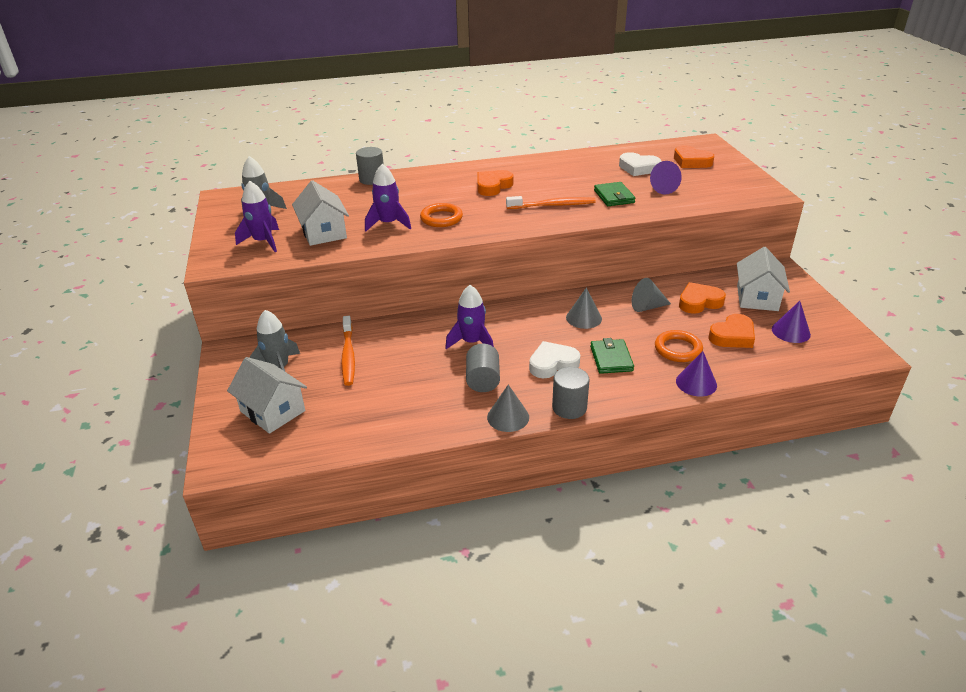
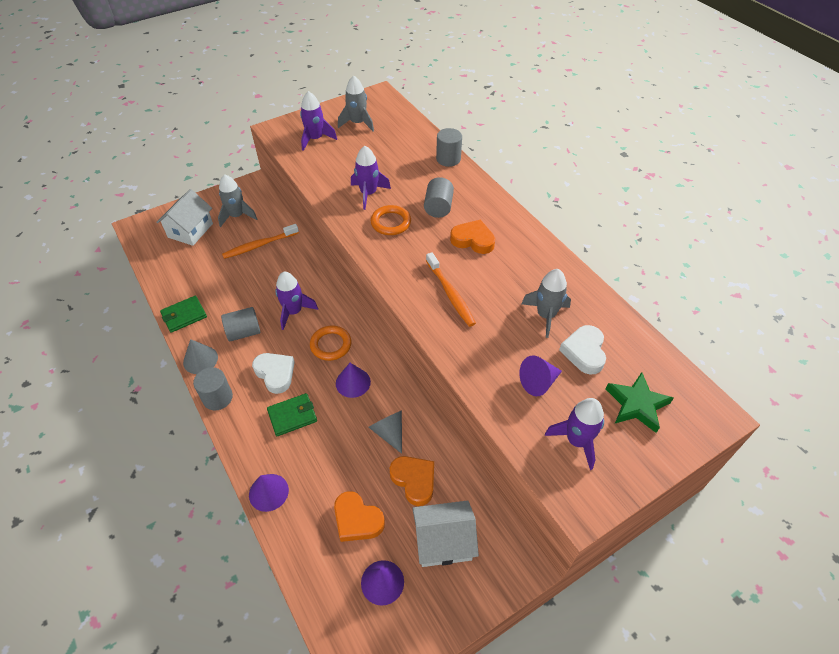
camera: 70 degrees right, 15 degrees up
white house [292,180,349,246] -> none
grey cone [566,288,602,329] -> purple cone [336,363,371,398]
green wallet [594,182,636,206] -> green wallet moved to [160,296,207,333]
orange ring [655,330,703,362] -> orange ring moved to [310,326,352,361]
orange heart [674,145,714,168] -> green star [606,372,674,433]
none -> grey cylinder [424,177,454,218]
none -> grey rocket [522,269,571,338]
none -> purple rocket [545,398,604,470]

